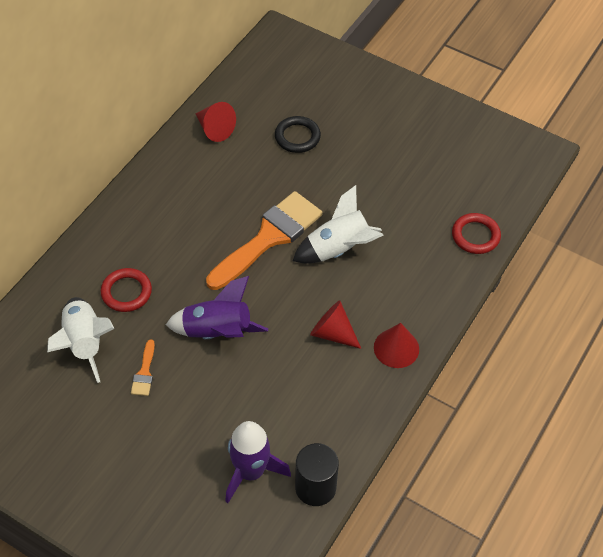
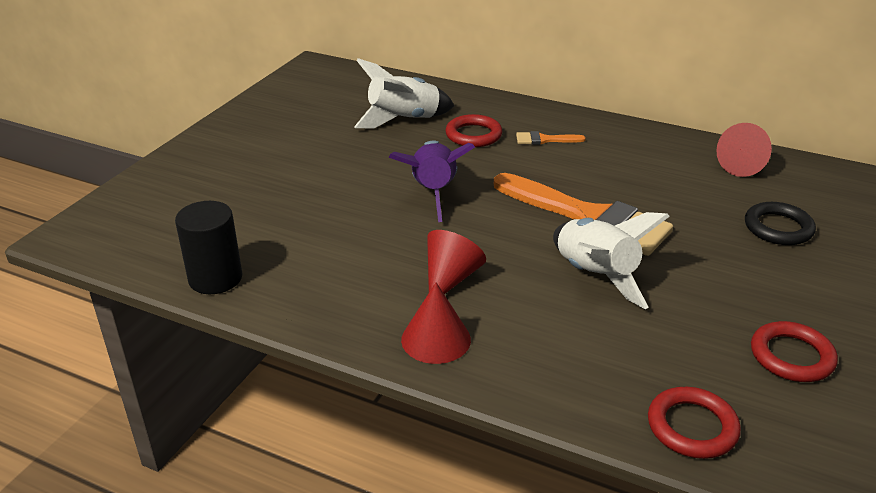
camera: 85 degrees right, 20 degrees down
orange brush [131,340,155,396] -> orange brush moved to [516,131,586,145]
purple rocket [225,421,291,503] -> none
none -> red ring [751,321,838,382]

